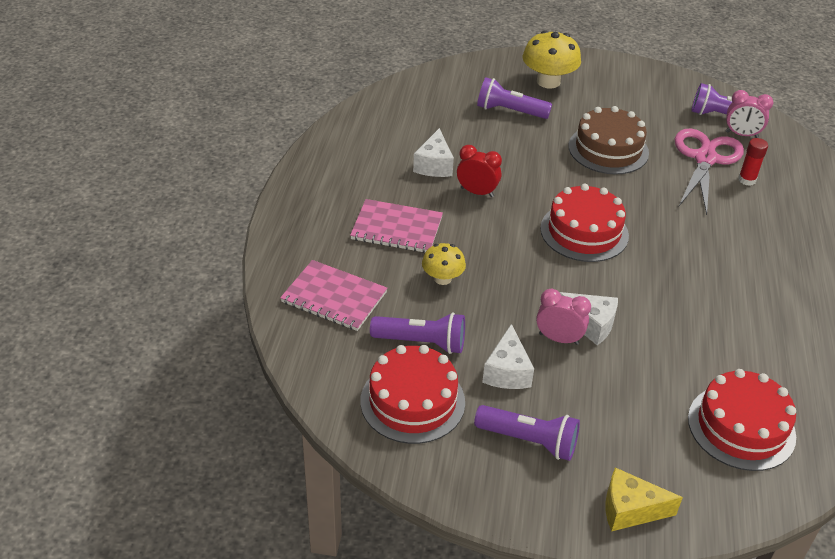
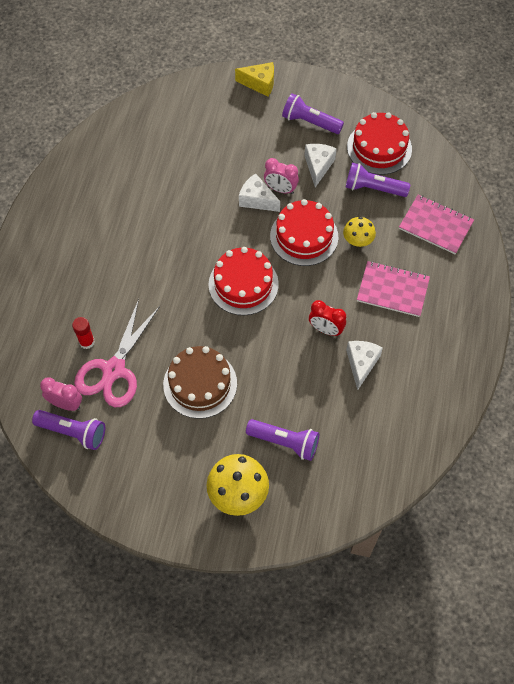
camera: 175 degrees left, 20 degrees up
red cake [688,369,796,471] -> red cake moved to [270,199,338,266]

